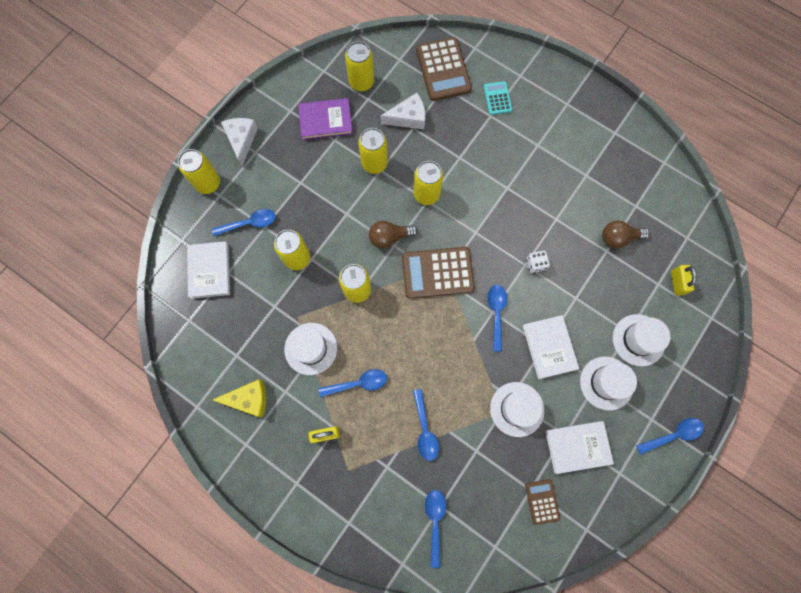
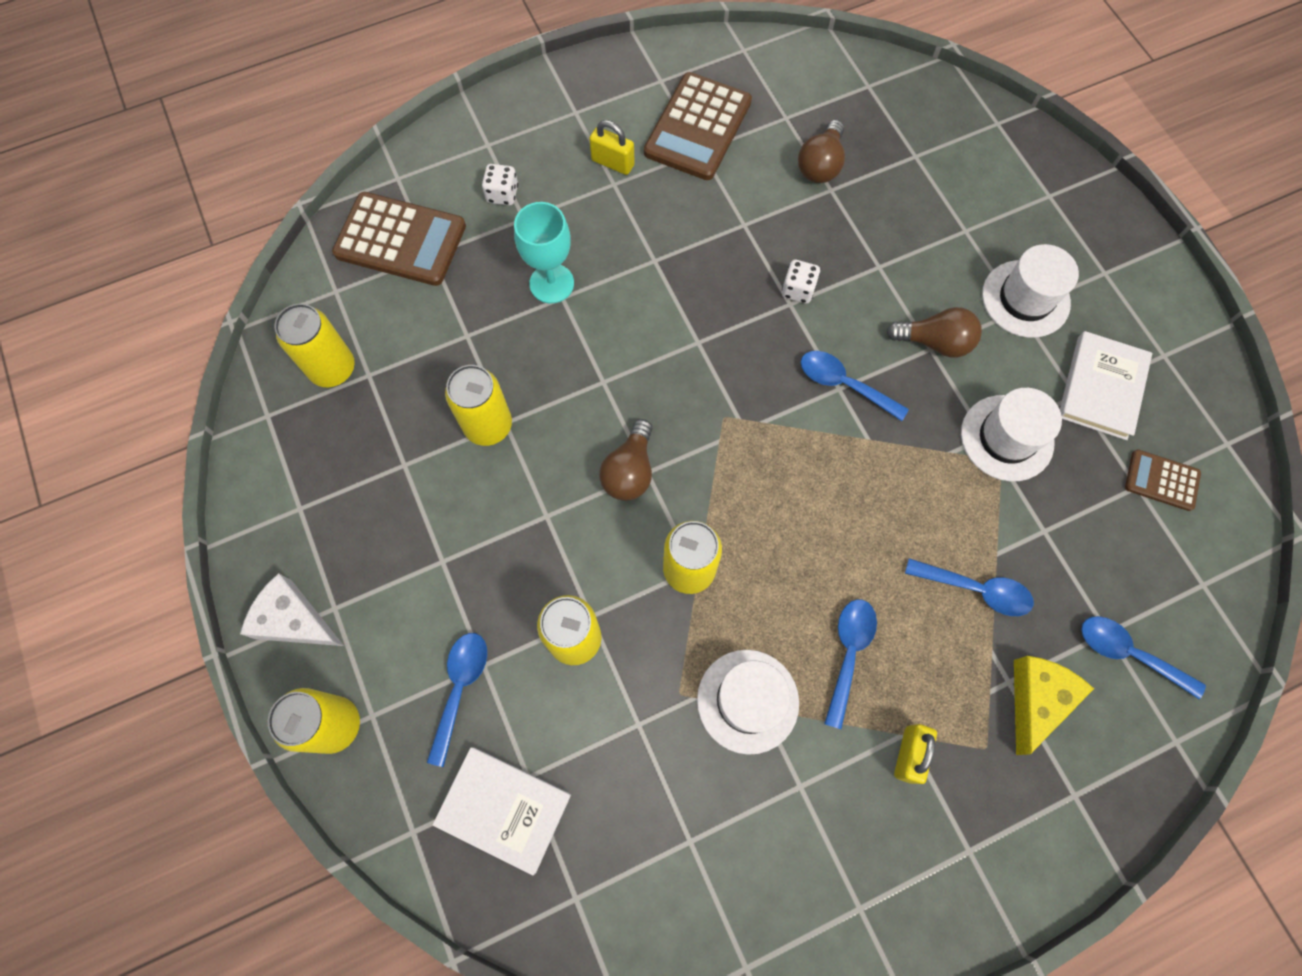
camera: 60 degrees left, 5 degrees down
yellow cheese [213,379,266,417] -> yellow cheese moved to [1014,656,1094,755]
purple book [298,98,353,140] -> none
white cheese [381,93,425,129] -> none
brown calculator [402,247,475,299] -> brown calculator moved to [644,72,752,180]
yellow can [414,161,443,205] -> none
turquoise calculator [484,81,512,115] -> white dice [482,164,518,205]
white book [523,315,579,379] -> brown light bulb [886,307,982,357]
white hat [613,314,670,366] -> none
blue spoon [636,418,704,455] -> none
yellow padlock [671,265,697,296] -> yellow padlock moved to [589,120,635,175]
none -> turquoise goblet [514,202,574,303]

